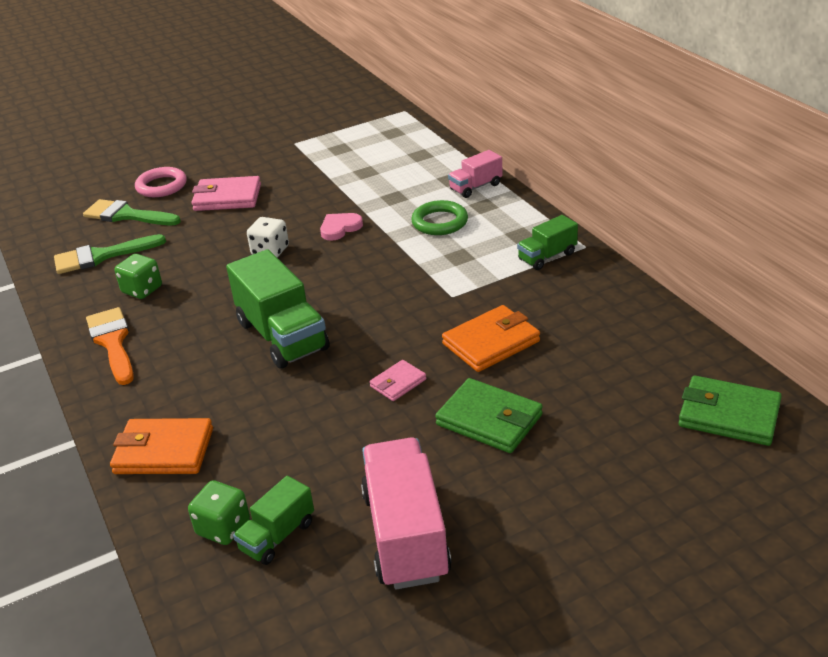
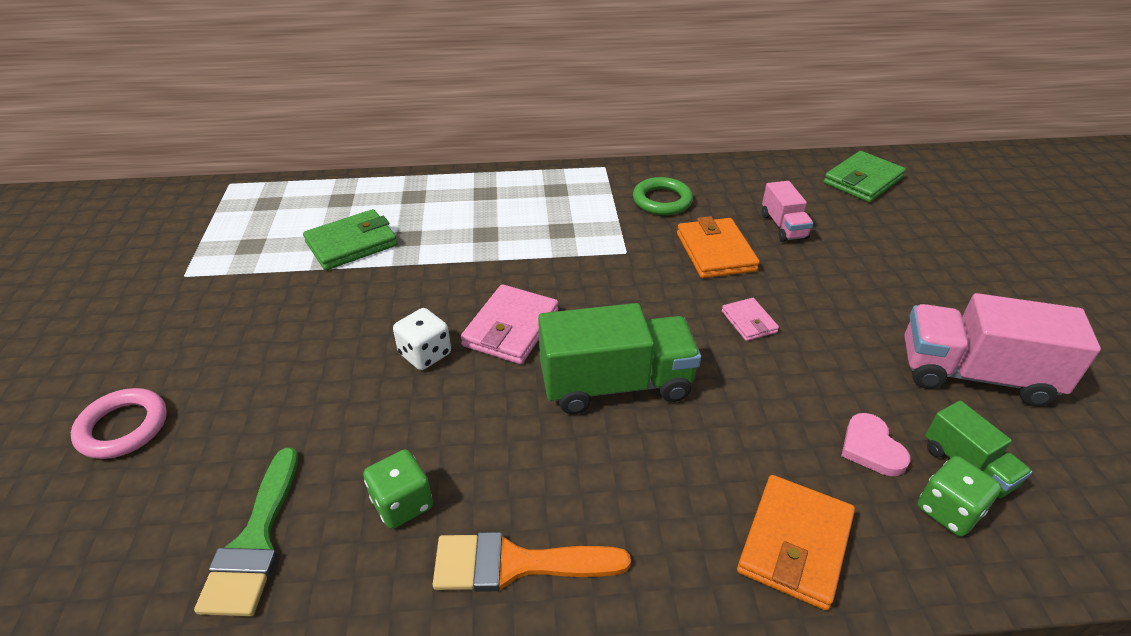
camera: 70 degrees left, 5 degrees up
green brush [83,199,181,225] -> none
pink wallet [192,176,261,211] -> pink wallet moved to [461,284,558,364]
pink heart [320,213,363,241] -> pink heart moved to [841,413,910,476]
green ring [411,200,468,235] -> green ring moved to [633,177,693,215]
green wallet [435,378,543,453] -> green wallet moved to [303,209,397,270]
pink truck [448,150,503,198] -> pink truck moved to [762,181,813,242]
green truck [517,215,578,270] -> none

